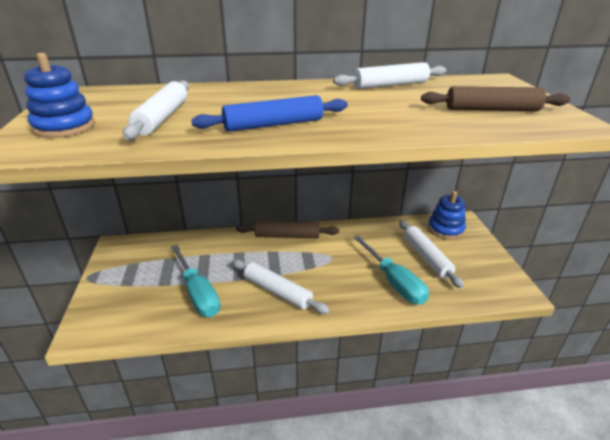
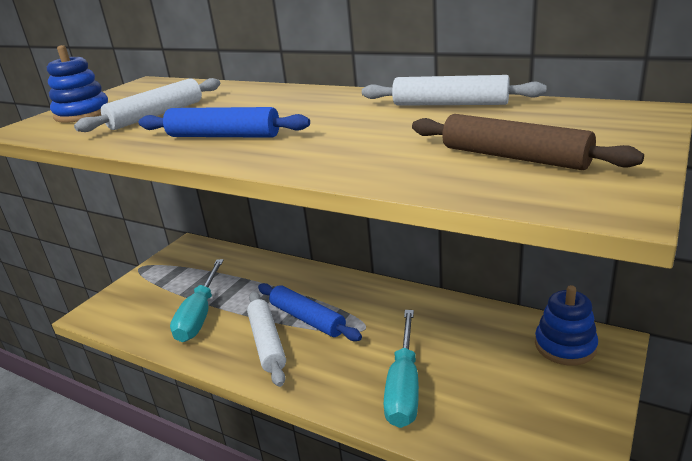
camera: 40 degrees right, 5 degrees down
brown rolling pin [236,221,339,238] -> none
white rolling pin [399,220,464,288] -> none
none -> blue rolling pin [258,283,362,341]

